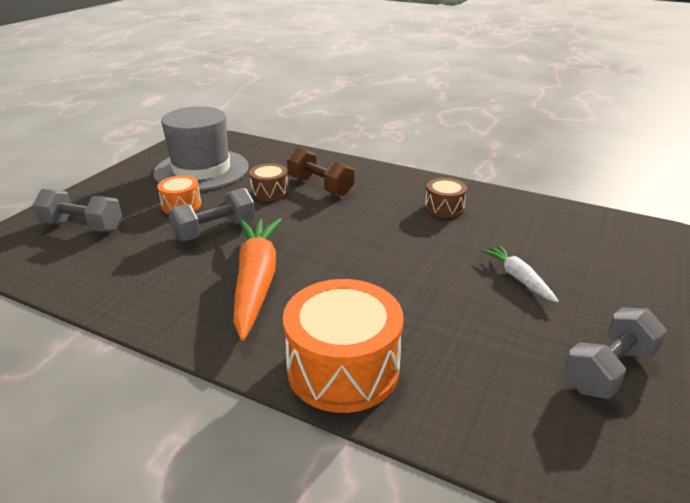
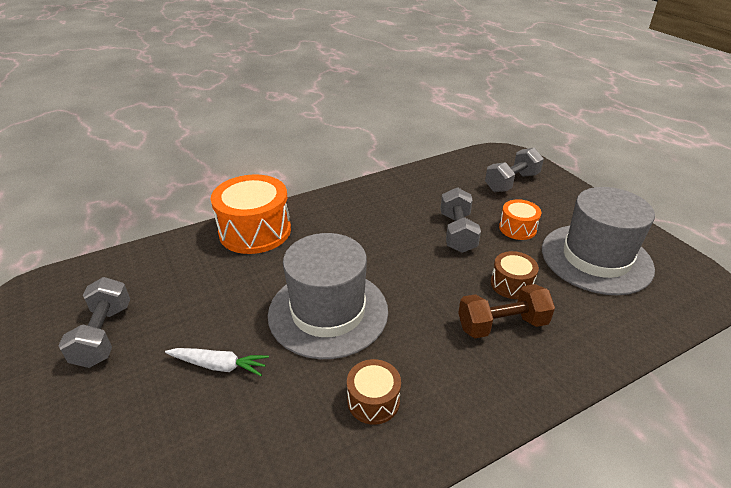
camera: 125 degrees right, 5 degrees up
orange carrot [233,218,282,341] -> none
none -> grey hat [268,233,388,359]

